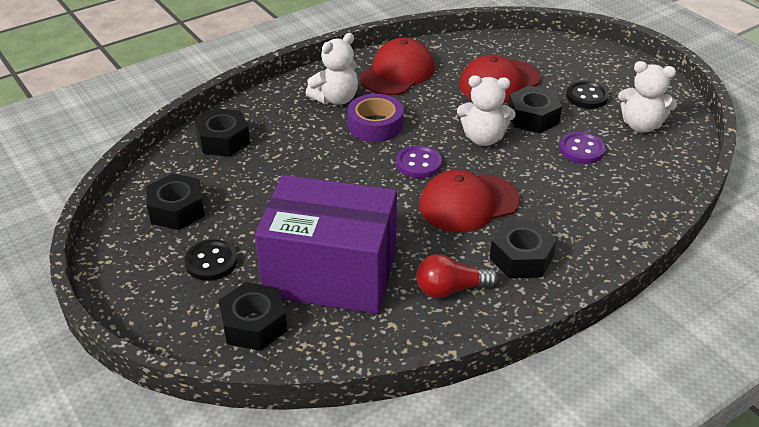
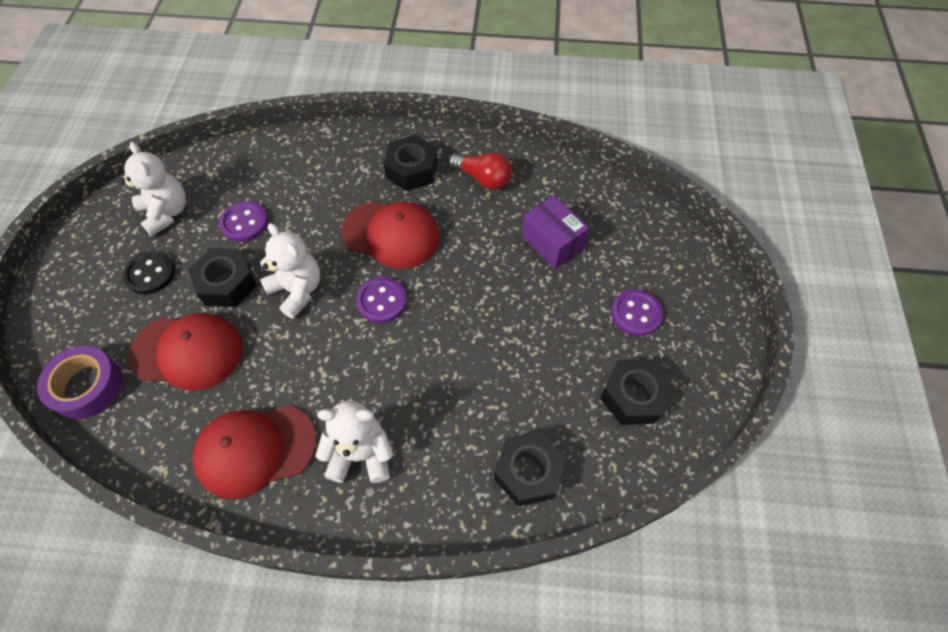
camera: 140 degrees left, 20 degrees up
black button [184,239,237,281] -> purple button [611,289,663,336]
black nut [218,282,287,351] -> none
purple box [255,175,397,314] -> purple box [522,195,589,269], size x0.49
purple tape [348,94,404,142] -> purple tape moved to [37,346,123,420]

